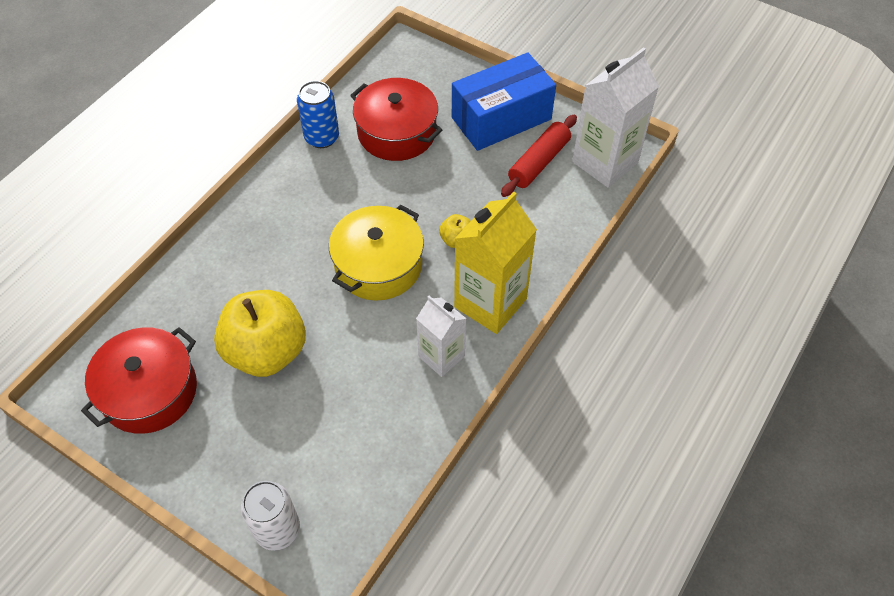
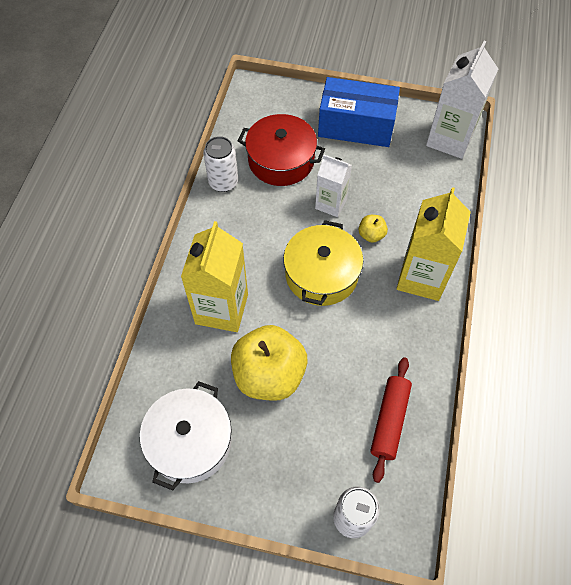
camera: 20 degrees left, 5 degrees up
red pot [81,327,197,434] -> white pot [140,381,232,490]
blue can [297,81,339,148] -> white can [203,136,238,192]
white carton [416,296,466,377] -> white carton moved to [315,155,352,217]
blue box [452,53,556,151] -> blue box turned 60 degrees clockwise [318,77,400,147]
red rolling pin [501,115,577,197] -> red rolling pin moved to [370,357,412,483]
none -> yellow carton [181,221,248,332]

